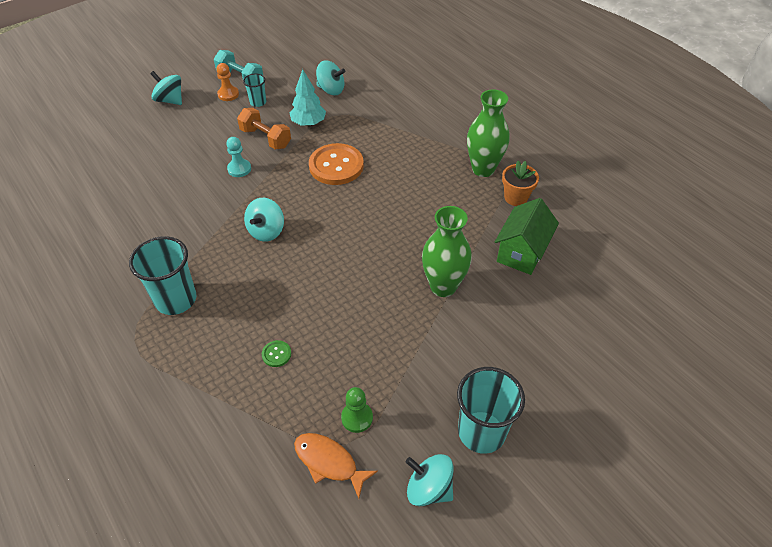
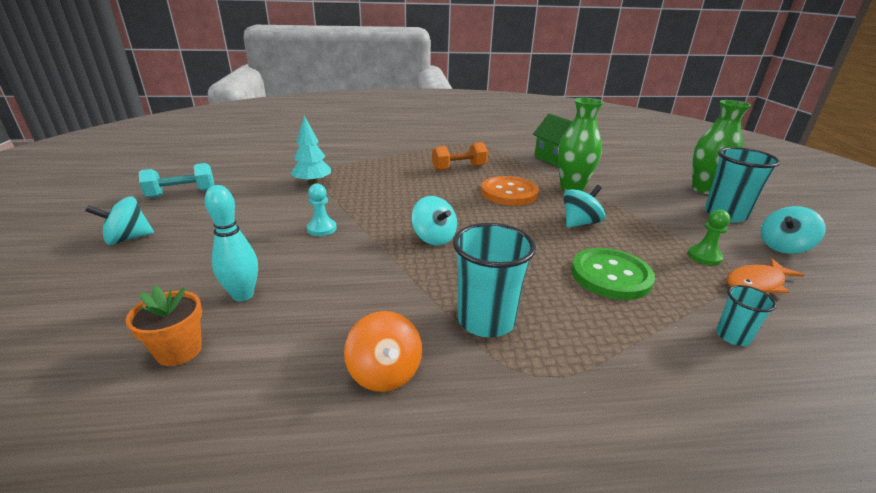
camera: 60 degrees left, 20 degrees down
orange pawn [216,63,239,101] -> none
orange dumbbell [237,108,291,149] -> orange dumbbell moved to [432,142,488,171]
turquoise cup [243,74,266,107] -> turquoise cup moved to [716,285,777,346]
green button [262,340,291,367] -> green button [571,248,655,300], size x2.36
orange button [309,143,364,185] -> orange button moved to [481,176,539,206]
turquoise spinning top [316,60,345,95] -> turquoise spinning top moved to [563,185,605,228]
green vase [467,90,510,177] -> green vase moved to [692,100,751,194]
orange flower pot [502,161,539,206] -> orange flower pot moved to [126,285,202,366]
none -> turquoise bowling pin [205,185,258,301]
none -> orange spinning top [344,311,422,392]

